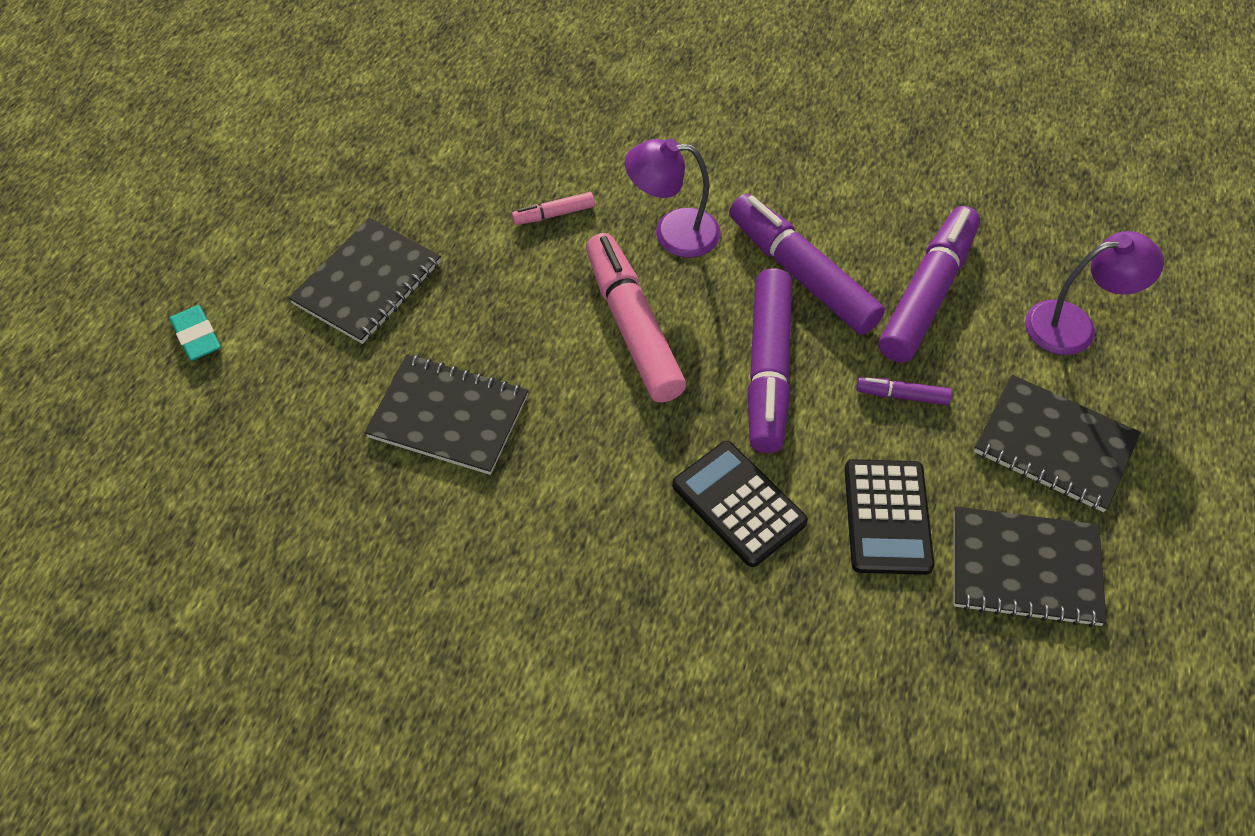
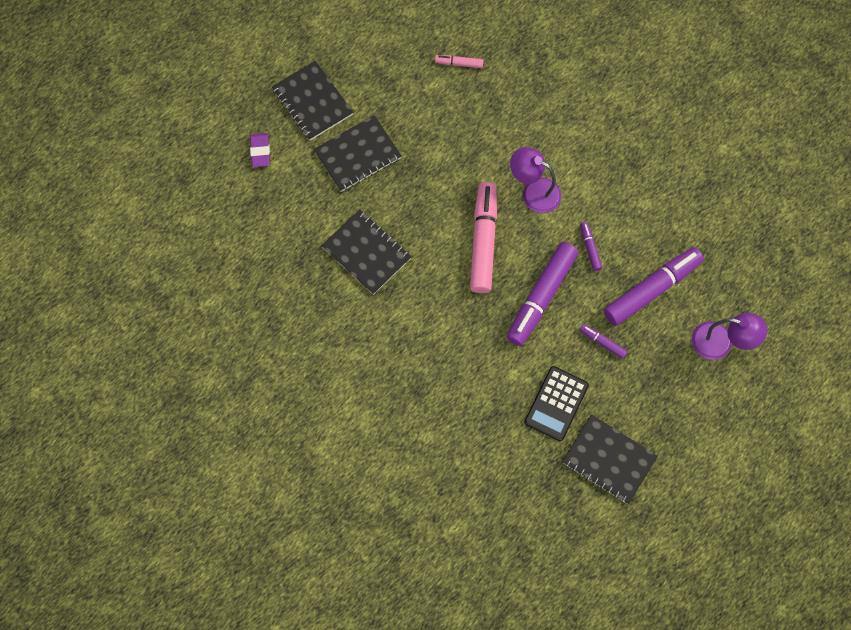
camera: 25 degrees right, 15 degrees up
turquoise eraser [170,305,221,361] -> purple eraser [250,133,270,167]
pink marker [512,192,595,225] -> pink marker moved to [435,55,483,68]
black calculator [672,441,808,567] -> none
purple marker [729,194,885,335] -> purple marker [580,222,602,271], size x0.45
black notebook [974,375,1141,512] -> black notebook moved to [272,61,353,140]

